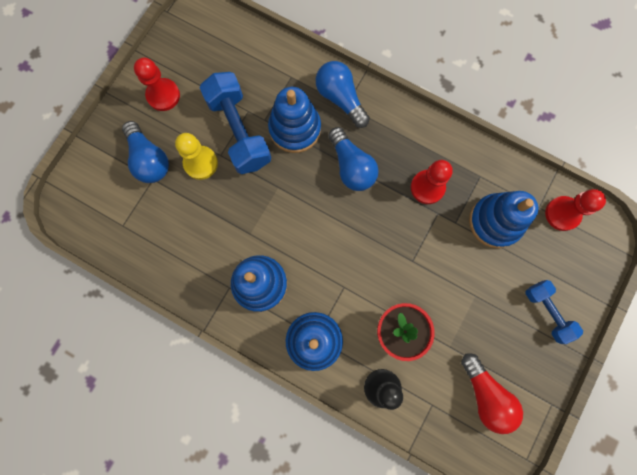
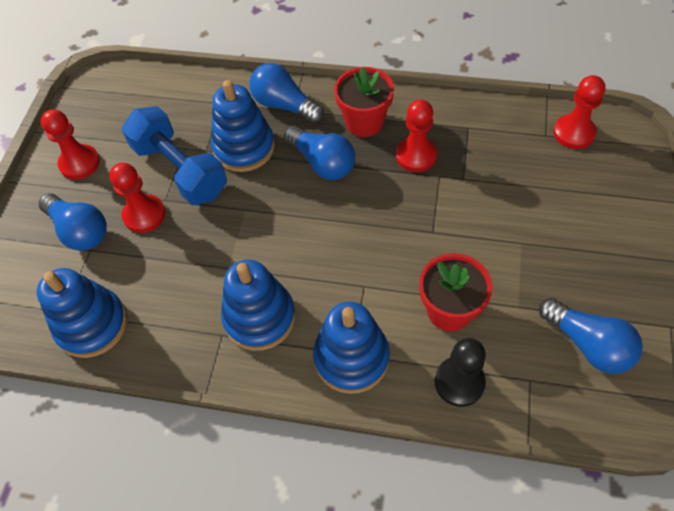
camera: 15 degrees left, 20 degrees down
yellow pawn [175,133,218,180] -> red pawn [109,163,165,233]
red light bulb [461,353,523,434] -> blue light bulb [539,298,643,374]
blue stacking toy [469,191,538,248] -> blue stacking toy moved to [37,268,127,358]
blue dumbbell [525,280,583,344] -> none
none -> red flower pot [334,67,394,137]

